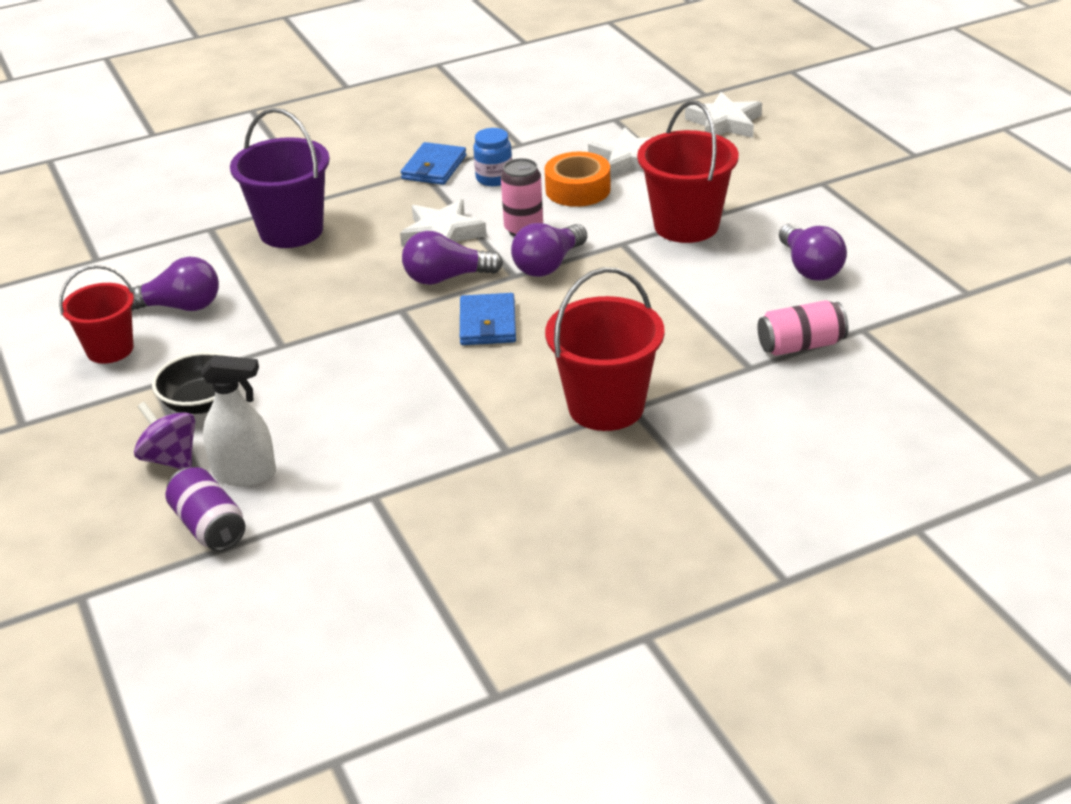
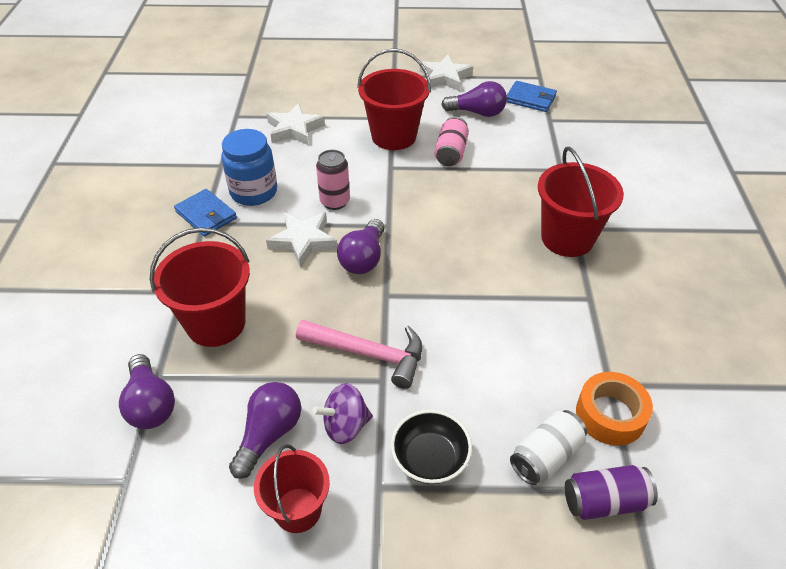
camera: 65 degrees left, 10 degrees up
purple spinning top [134,402,195,470] -> purple spinning top moved to [313,383,373,444]
white spray bottle [201,355,276,486] -> white can [510,410,587,485]
purple bucket [230,108,330,248] -> red bucket [150,227,250,347]
blue wallet [460,293,516,345] -> blue wallet moved to [507,81,557,112]
blue jar [473,128,512,186] -> blue jar [221,129,277,206], size x1.60
purple light bulb [511,223,587,277] -> purple light bulb moved to [119,354,175,429]
orange tape [545,152,611,207] -> orange tape moved to [576,372,653,446]
white star [685,92,762,138] -> white star moved to [420,55,473,91]
pink can [758,300,848,356] -> pink can moved to [434,117,469,166]
none -> pink hammer [296,320,422,389]

